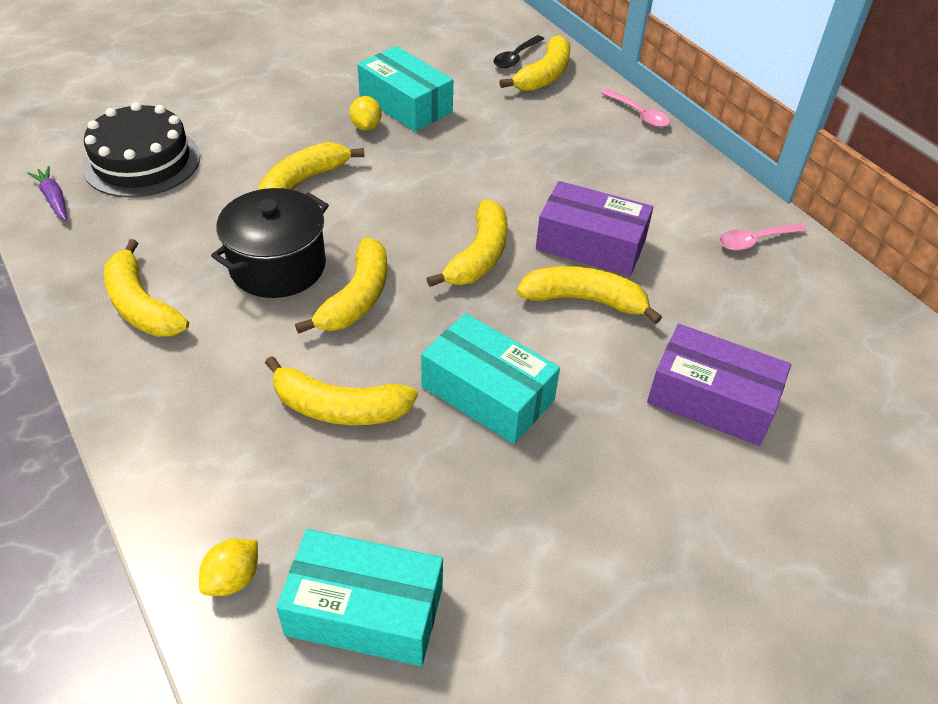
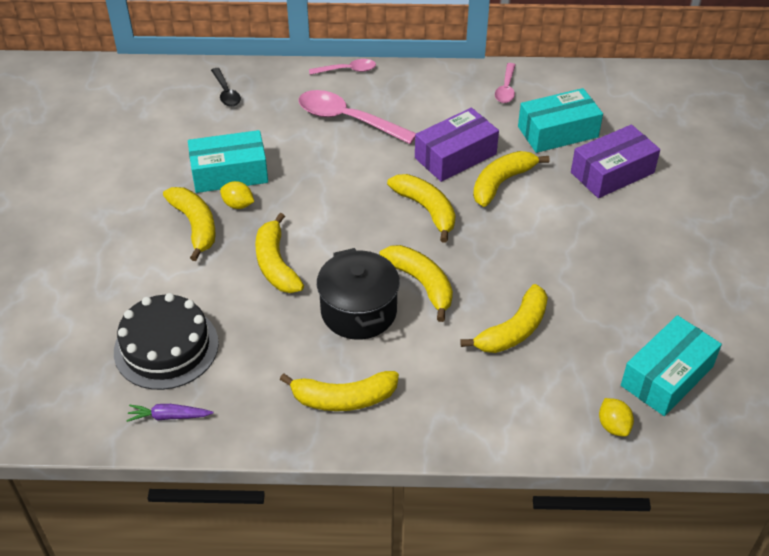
camera: 55 degrees left, 0 degrees up
turquoise box [421,313,560,444] -> turquoise box moved to [518,88,603,153]
yellow banana [499,35,571,91] -> yellow banana moved to [163,187,216,261]
none -> pink spoon [298,90,416,144]

